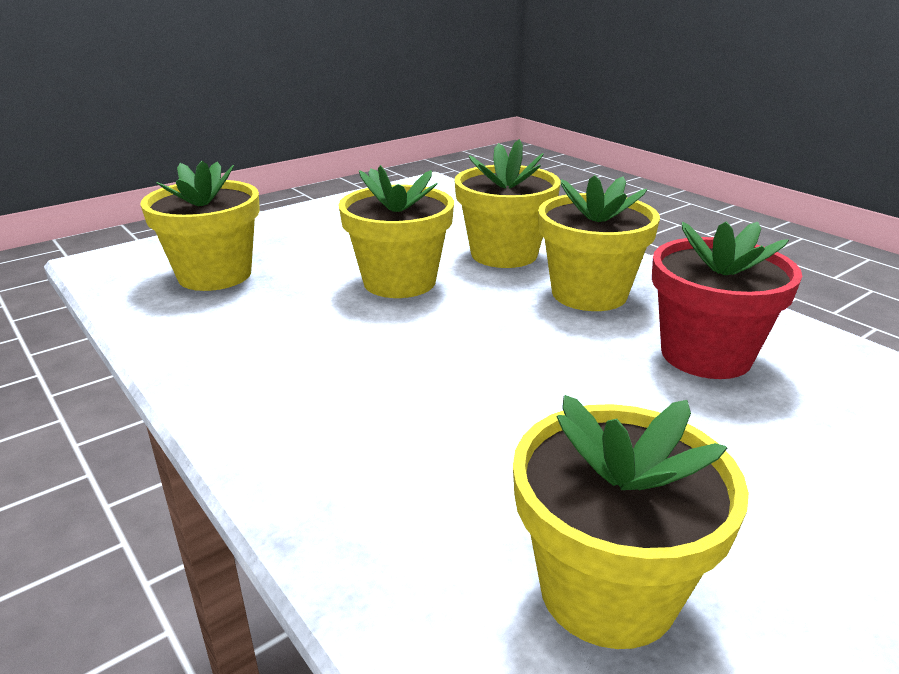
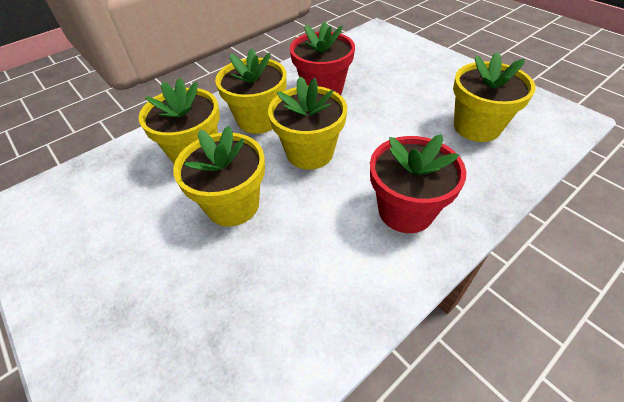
camera: 90 degrees left, 20 degrees up
yellow flower pot [140,161,260,291] -> yellow flower pot moved to [268,76,347,170]
none -> red flower pot [370,134,466,233]

